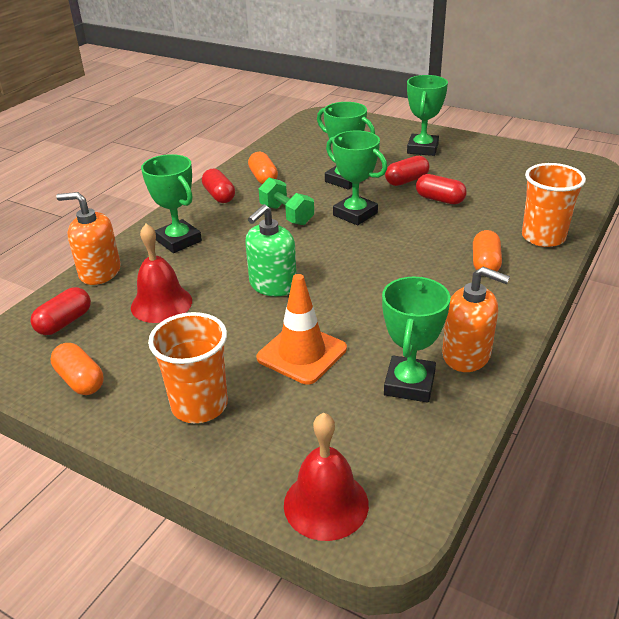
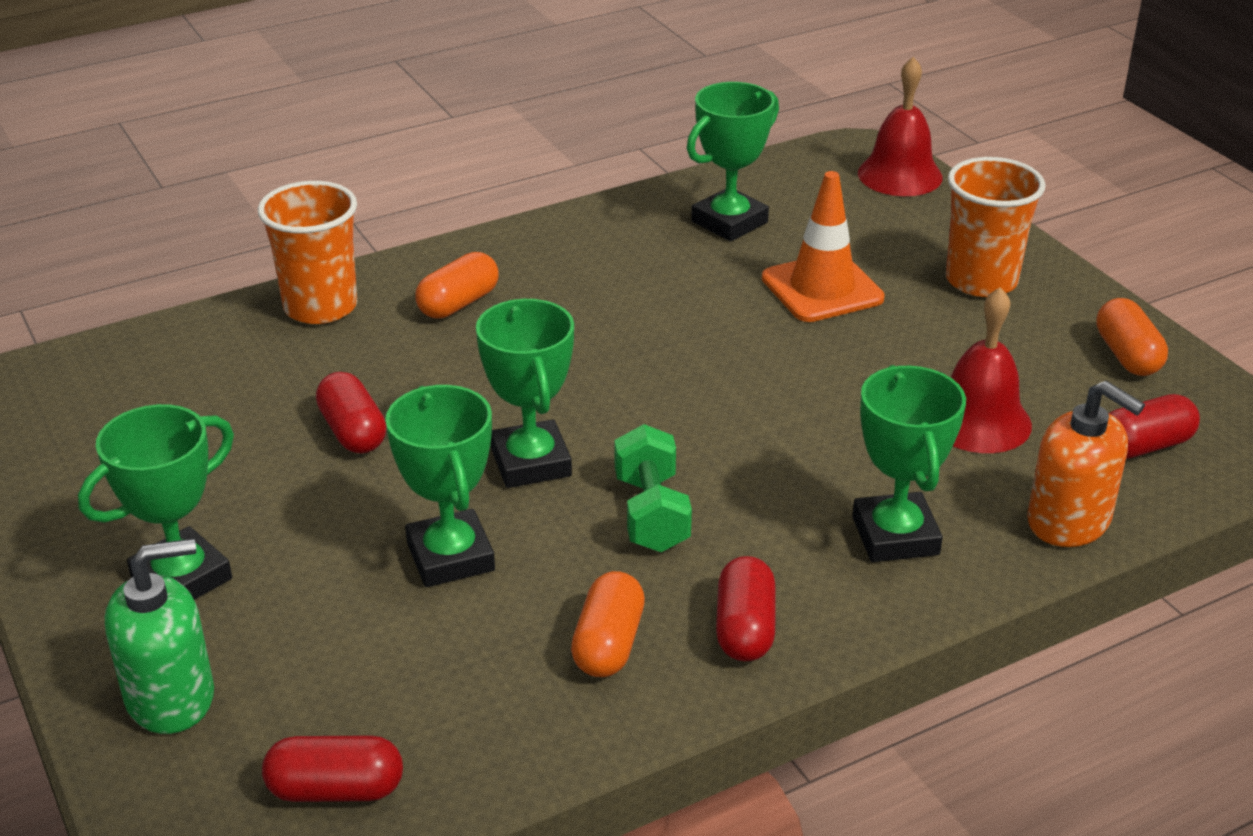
camera: 150 degrees left, 0 degrees up
green soap dispenser [245,204,297,296] -> green soap dispenser moved to [105,538,214,734]
red capsule [385,156,430,186] -> red capsule moved to [262,735,403,802]
orange soap dispenser [442,267,510,372] -> none

